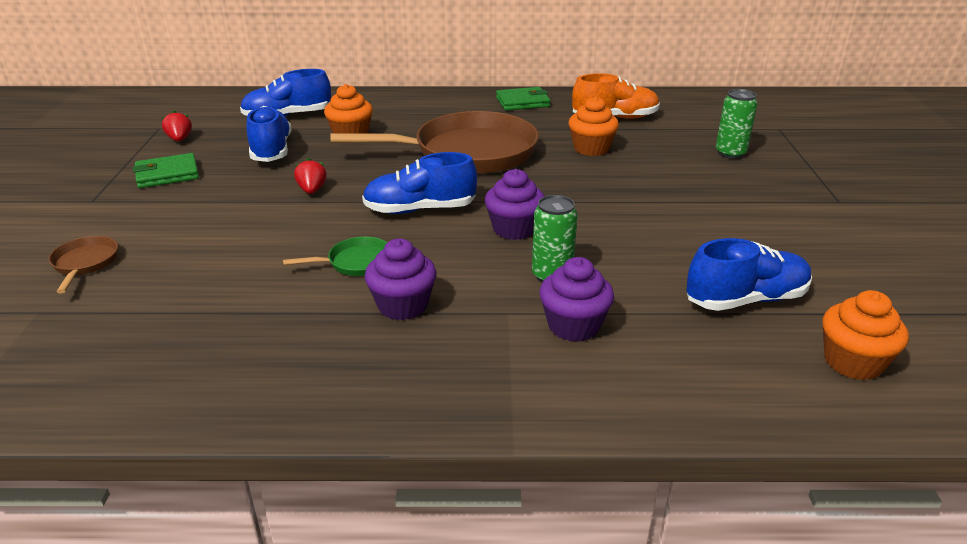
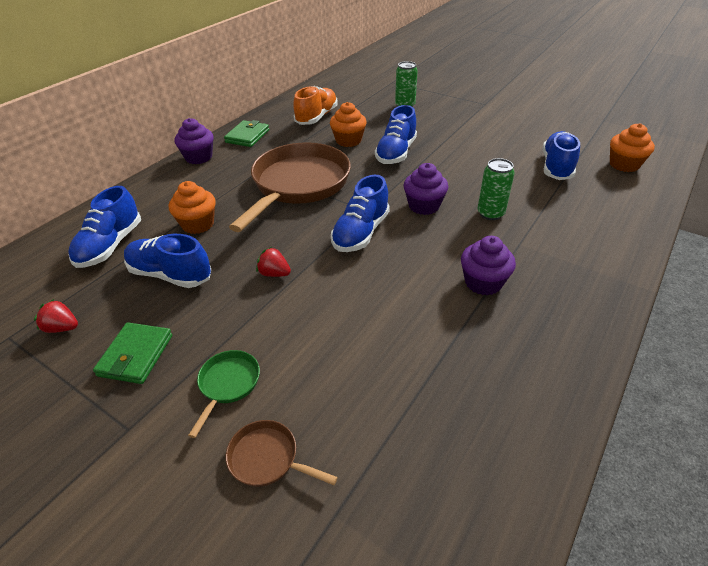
camera: 55 degrees left, 10 degrees up
green pan [283,237,388,276] -> green pan moved to [188,350,260,438]
purple cupcake [539,257,614,342] -> purple cupcake moved to [175,118,214,164]
none -> blue shoe [375,105,417,164]

